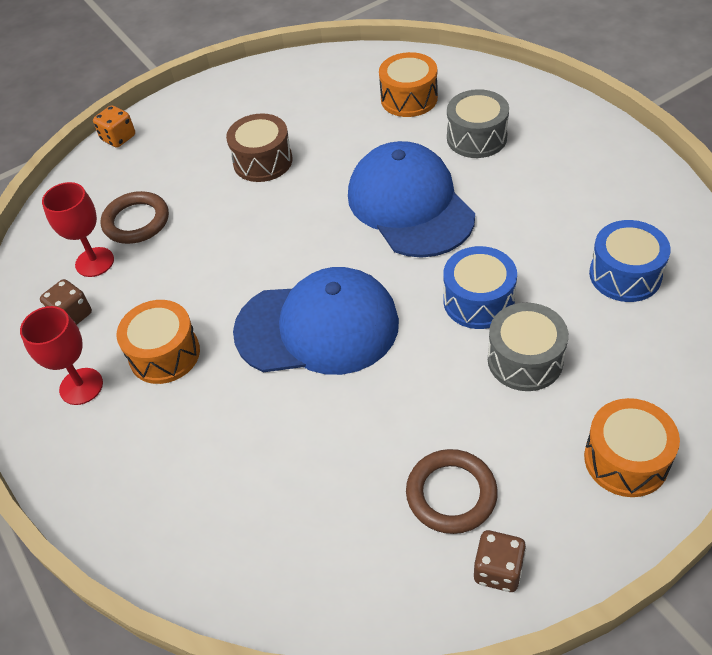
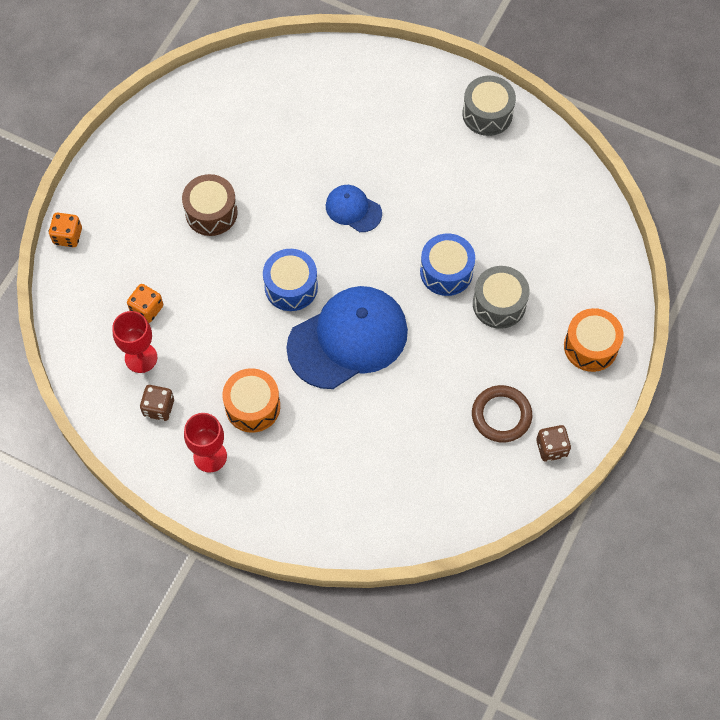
camera: 35 degrees left, 15 degrees up
brown ring [101,191,169,244] -> orange dice [127,284,163,323]
blue cap [348,141,475,258] -> blue cap [326,185,382,232], size x0.49
orange drum [379,52,438,117] -> none
grey drum [447,89,509,158] -> grey drum moved to [462,75,516,136]
blue drum [589,220,671,302] -> blue drum moved to [263,249,318,311]

